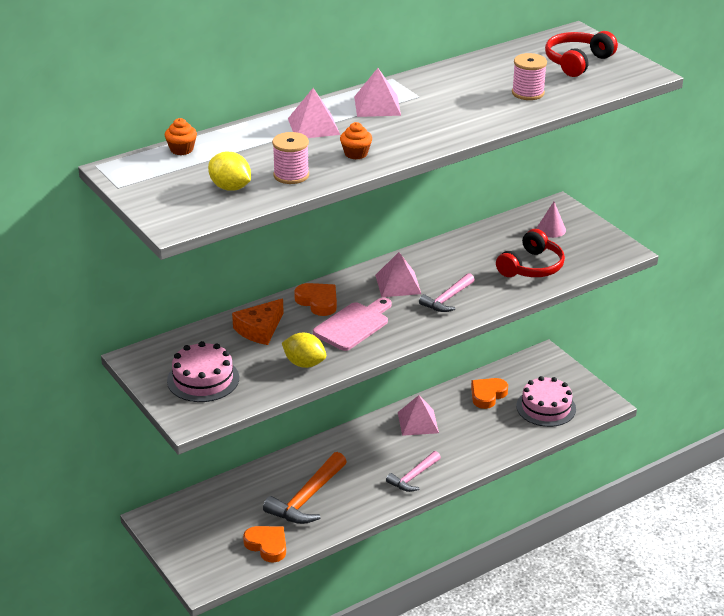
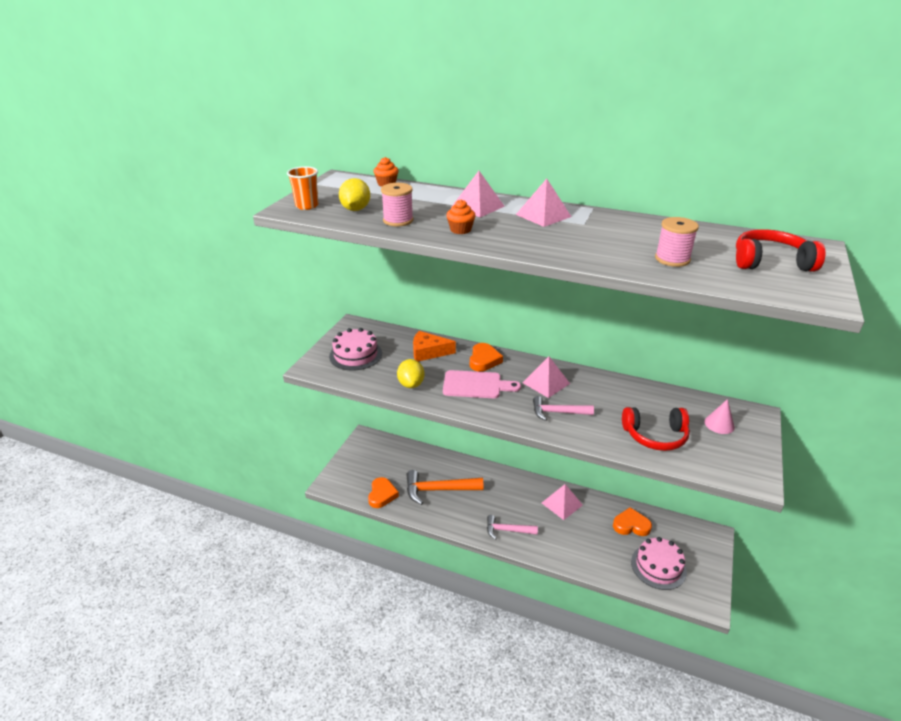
camera: 55 degrees right, 0 degrees up
none -> orange cup [287,166,319,210]

